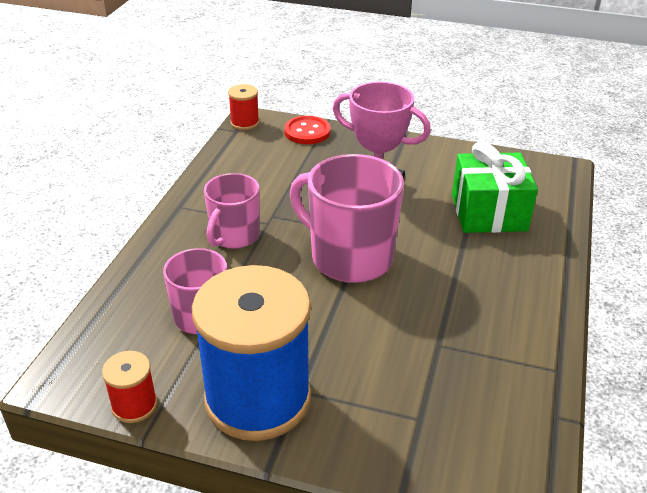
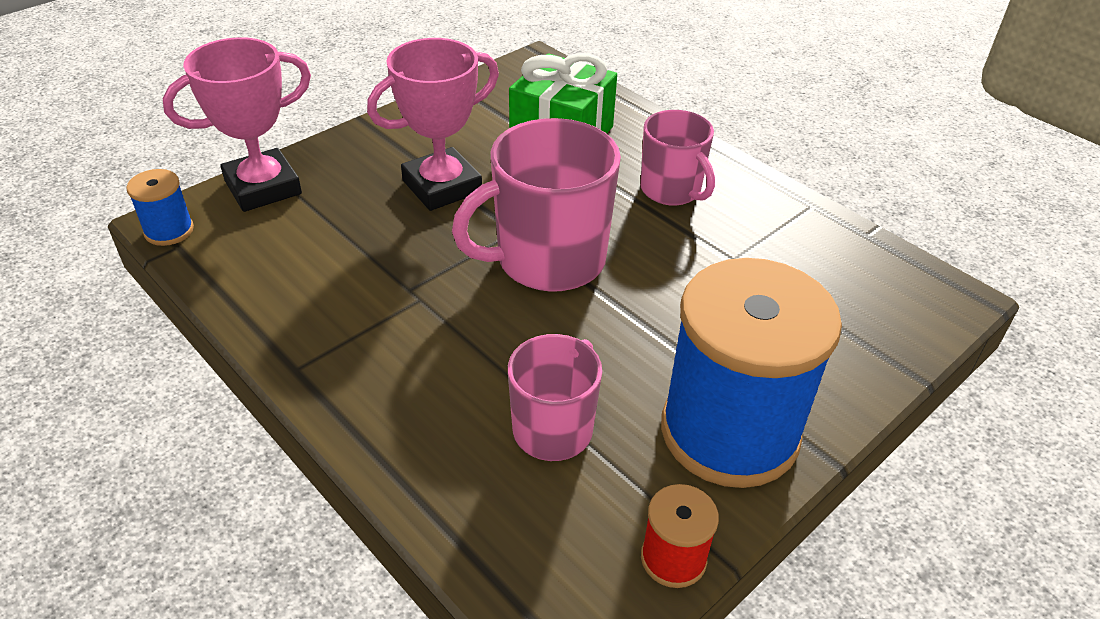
camera: 60 degrees left, 5 degrees up
pink mug [204,173,260,249] -> pink mug moved to [640,110,715,205]
red spool [228,84,259,130] -> blue spool [126,169,194,246]
red button [284,116,331,144] -> pink trophy [162,37,311,212]

